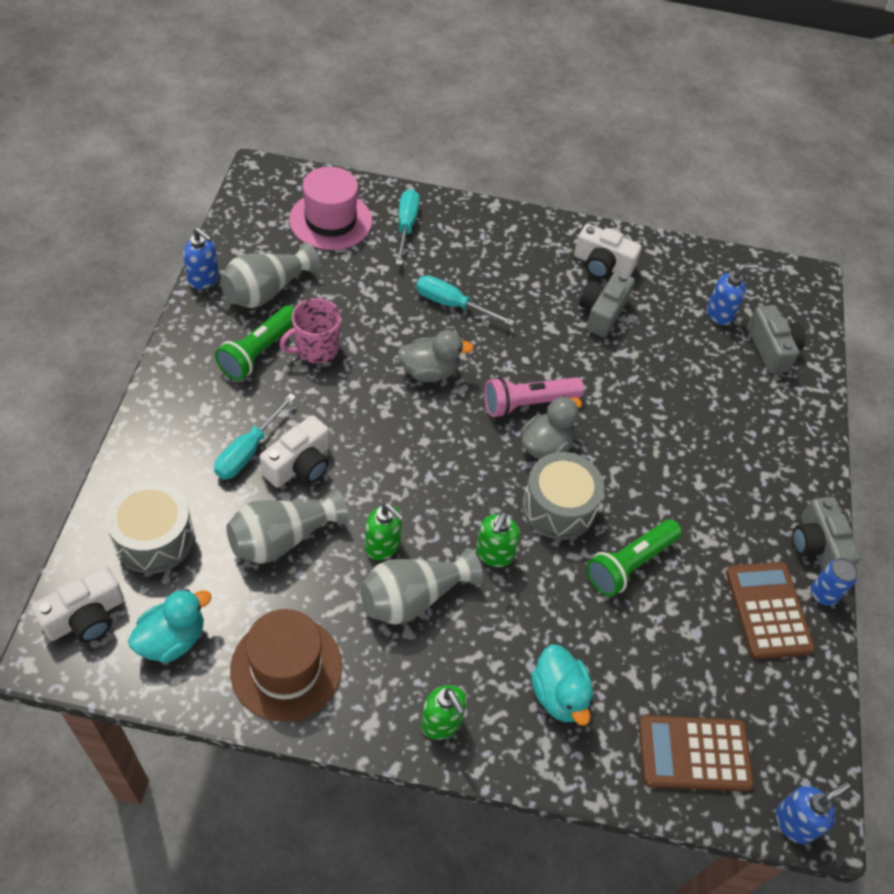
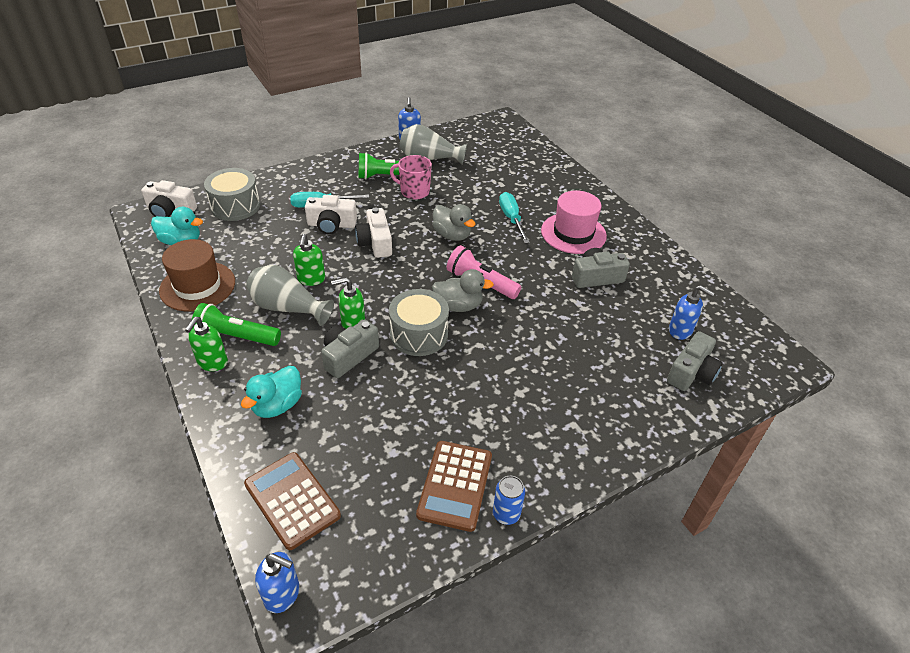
camera: 55 degrees right, 10 degrees down
grey vase [226,489,348,564] -> none
pink hat [289,167,372,250] -> pink hat moved to [541,190,607,254]
turquoise screwdriver [396,189,420,265] -> none
white camera [574,224,642,279] -> white camera moved to [355,207,392,258]
green flashlight [586,519,682,597] -> green flashlight moved to [192,303,281,346]
brown calculator [726,562,815,659] -> brown calculator turned 150 degrees clockwise [416,441,492,532]
grey camera [792,497,861,571] -> grey camera moved to [321,319,379,378]

